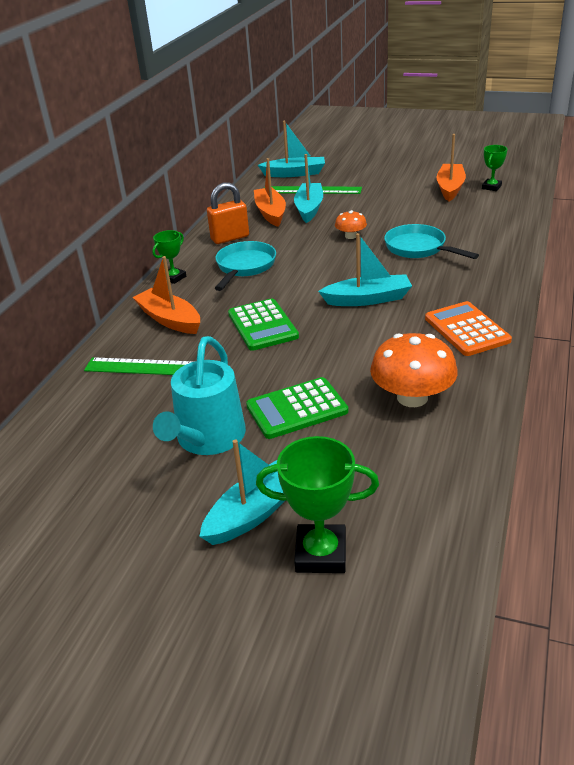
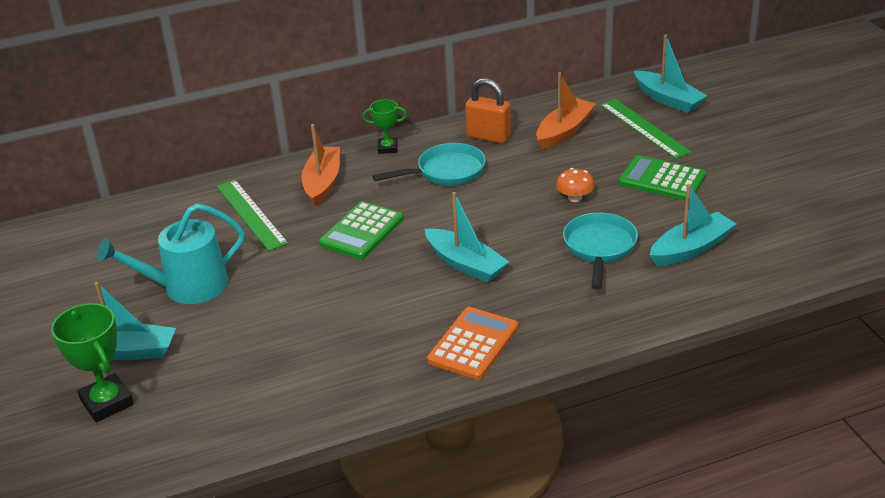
camera: 50 degrees right, 0 degrees up
green calculator [246,377,348,439] -> green calculator moved to [619,155,706,201]
turquoise boat [294,154,323,223] -> turquoise boat moved to [650,184,736,266]
orange mushroom [370,333,458,407] -> none
orange boat [437,134,466,201] -> none
green trophy [482,145,507,191] -> none

